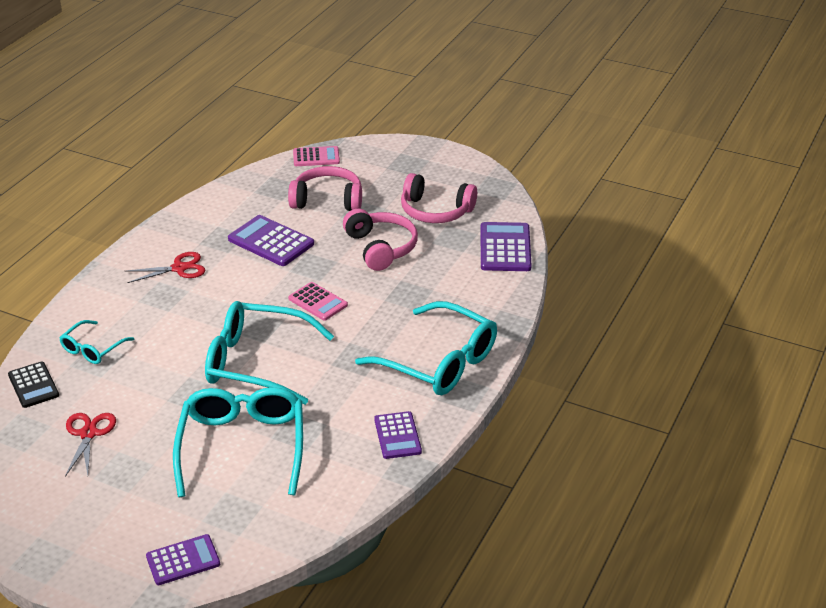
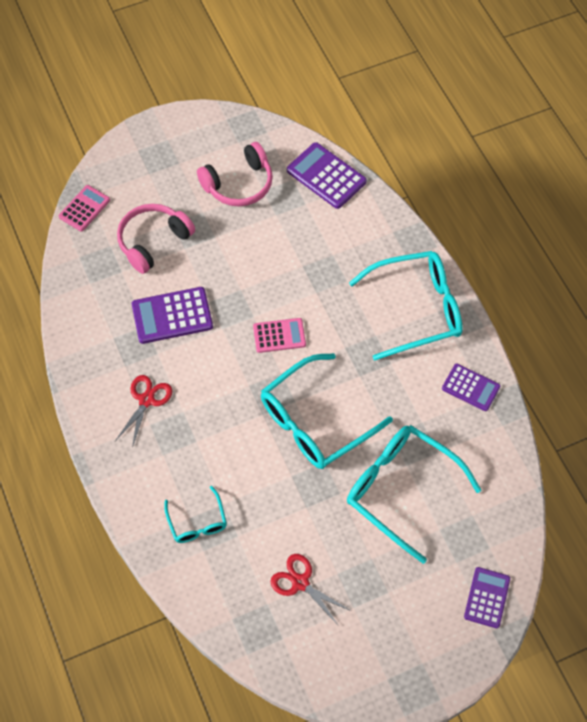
camera: 50 degrees left, 25 degrees up
black calculator [8,362,59,408] -> none
pink headphones [343,208,418,271] -> none

